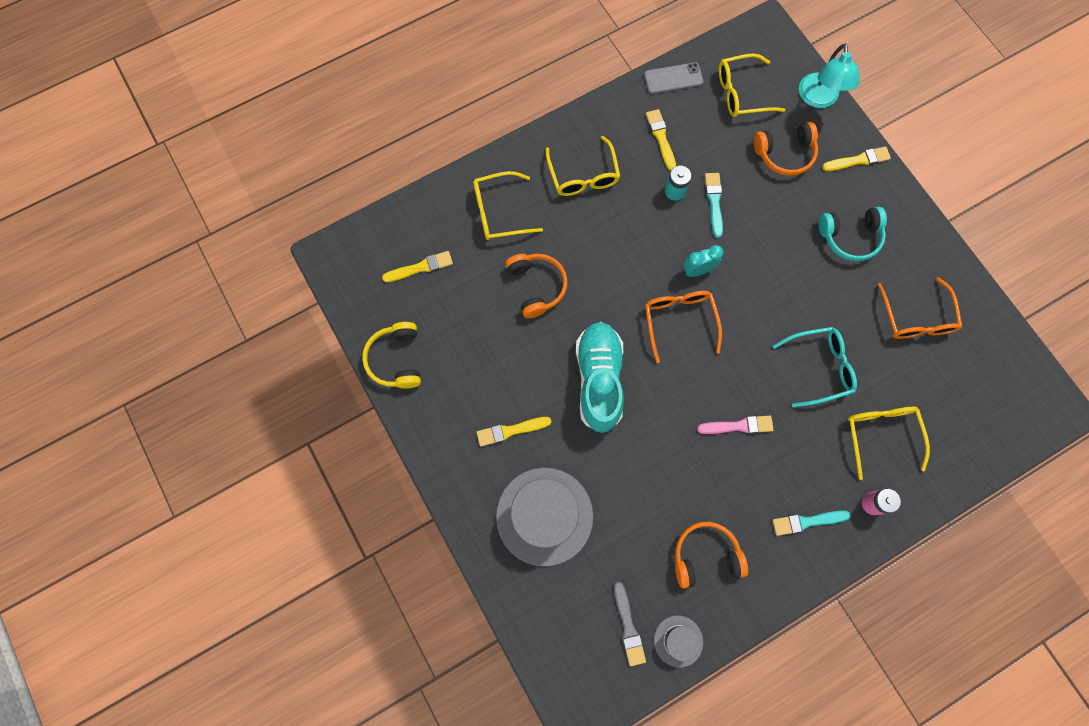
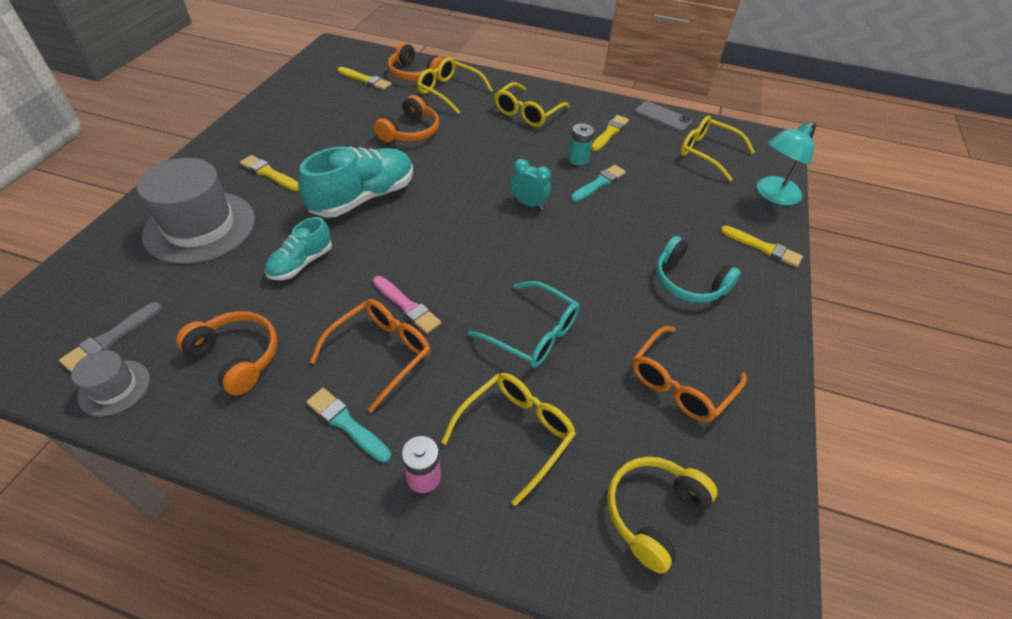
camera: 45 degrees right, 25 degrees down
yellow headphones [362,322,421,388] -> yellow headphones moved to [607,456,717,573]
orange glasses [645,291,722,363] -> orange glasses moved to [310,299,431,413]
orange headphones [754,122,818,176] -> orange headphones moved to [388,42,444,81]
none -> turquoise shoe [265,217,332,280]

